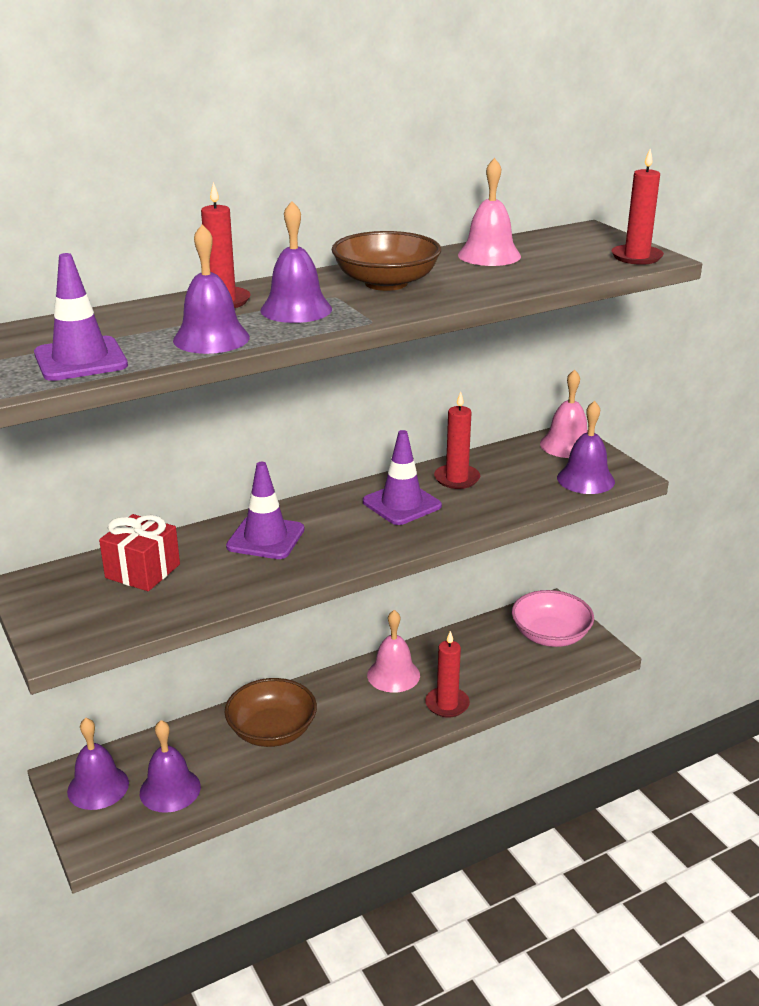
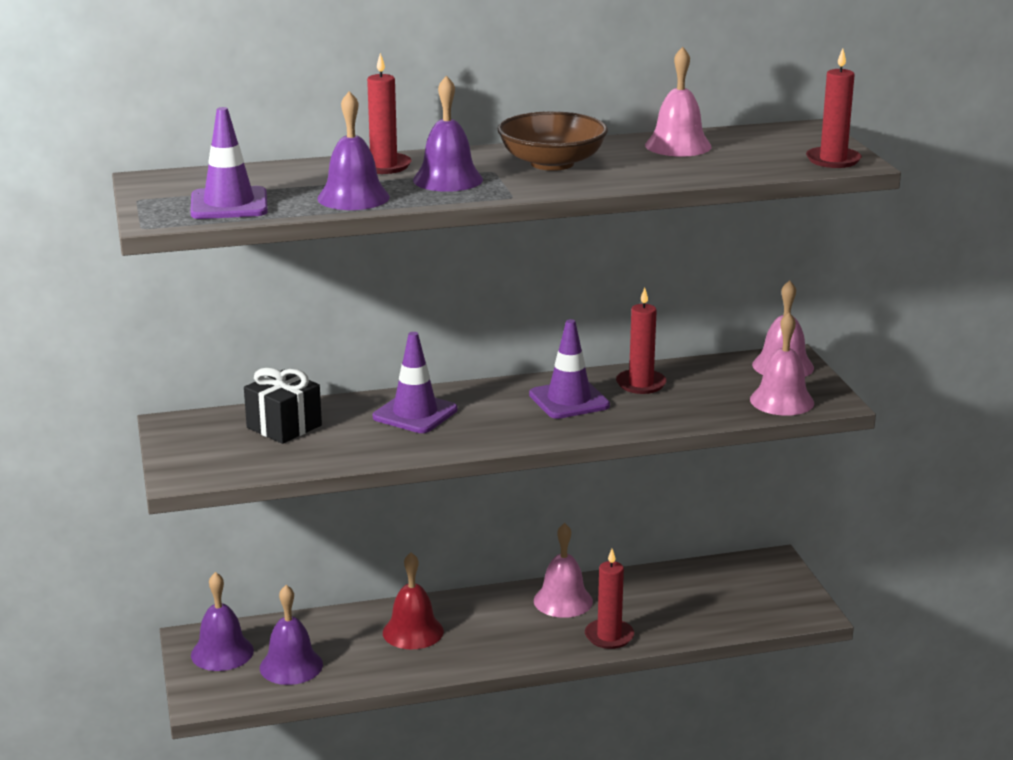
camera: 15 degrees right, 5 degrees down
red gift [99,514,180,591] -> black gift [244,368,322,444]
brown bowl [224,678,317,747] -> red bell [383,552,444,650]
pink bowl [512,590,594,647] -> none
purple bell [557,401,615,494] -> pink bell [750,312,814,416]

